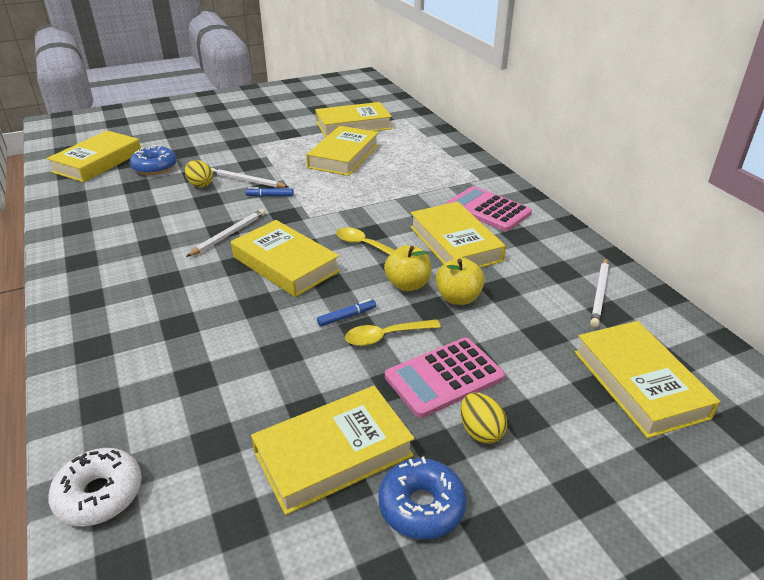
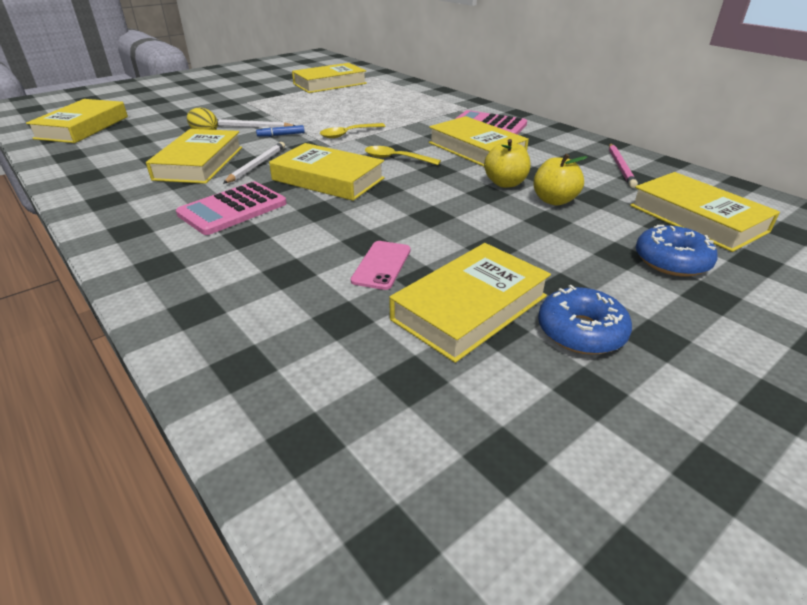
camera: 15 degrees left, 0 degrees up
white donut [48,448,142,527] -> none
blue donut [130,145,177,175] -> blue donut moved to [636,225,718,276]
yellow book [306,126,379,176] -> yellow book moved to [146,129,242,184]
blue marker [317,299,376,327] -> none
yellow spoon [345,319,441,346] -> yellow spoon moved to [320,123,385,138]
yellow apple [384,245,431,291] -> yellow apple moved to [533,154,587,206]
pink calculator [385,337,505,418] -> pink calculator moved to [176,181,287,235]
yellow egg [460,393,507,444] -> none
white pencil [590,258,609,328] -> pink pencil [609,144,638,188]
none -> pink phone [351,241,411,290]

